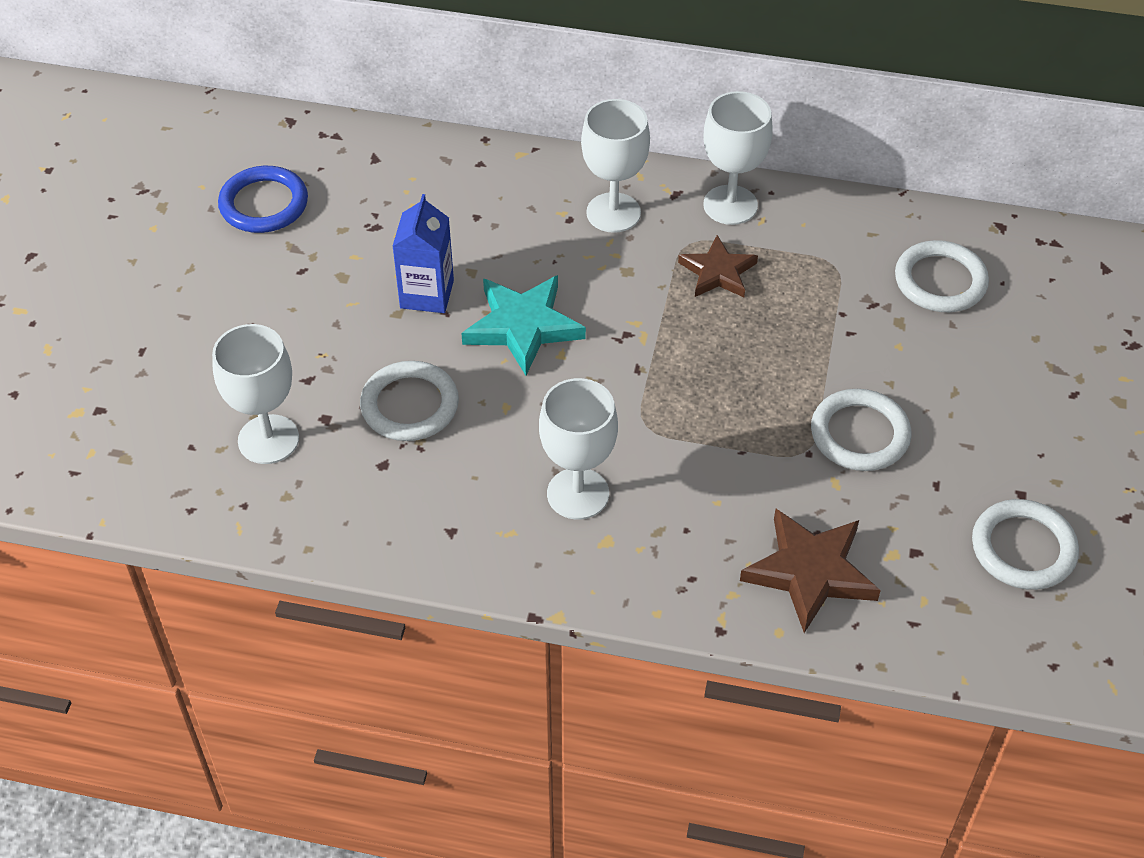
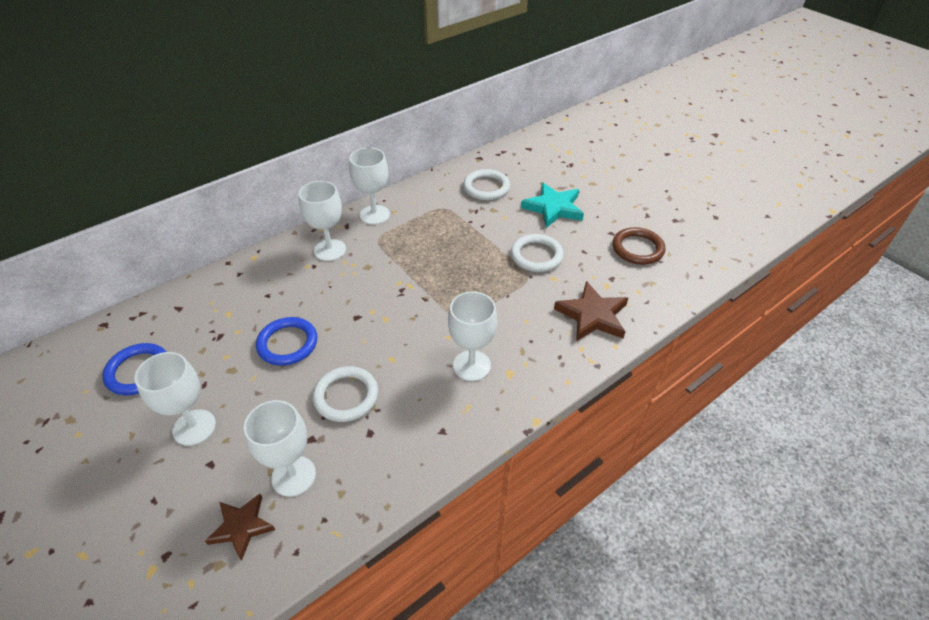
camera: 50 degrees left, 5 degrees down
blue carton [392,194,454,313] -> blue ring [256,317,317,366]
turquoise star [461,275,586,375] -> turquoise star moved to [521,182,584,228]
brown star [678,235,758,297] -> brown star moved to [205,494,275,561]
white ring [972,499,1079,590] -> brown ring [612,227,666,265]
none -> white goblet [134,352,216,446]

